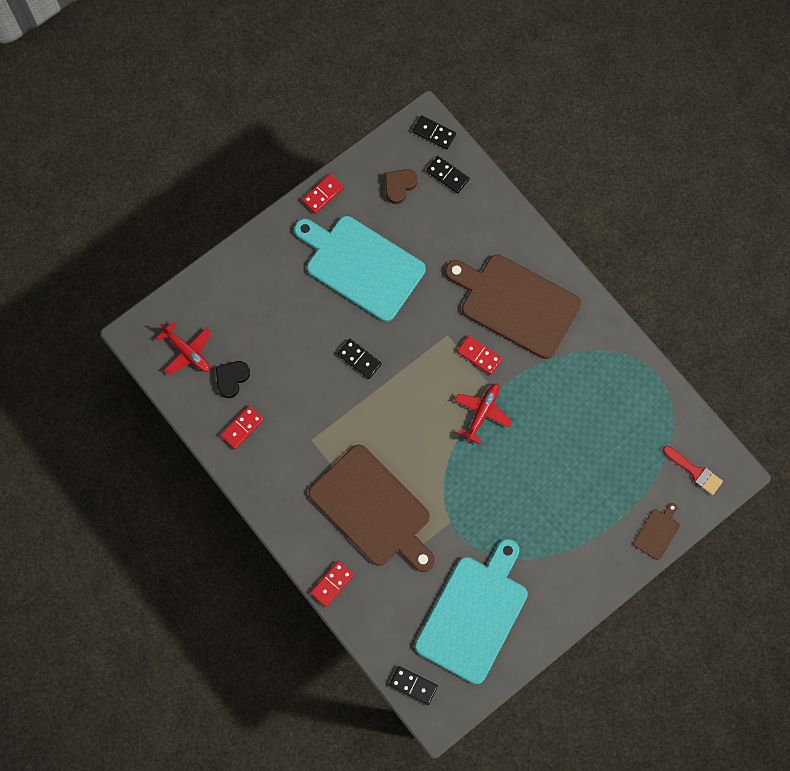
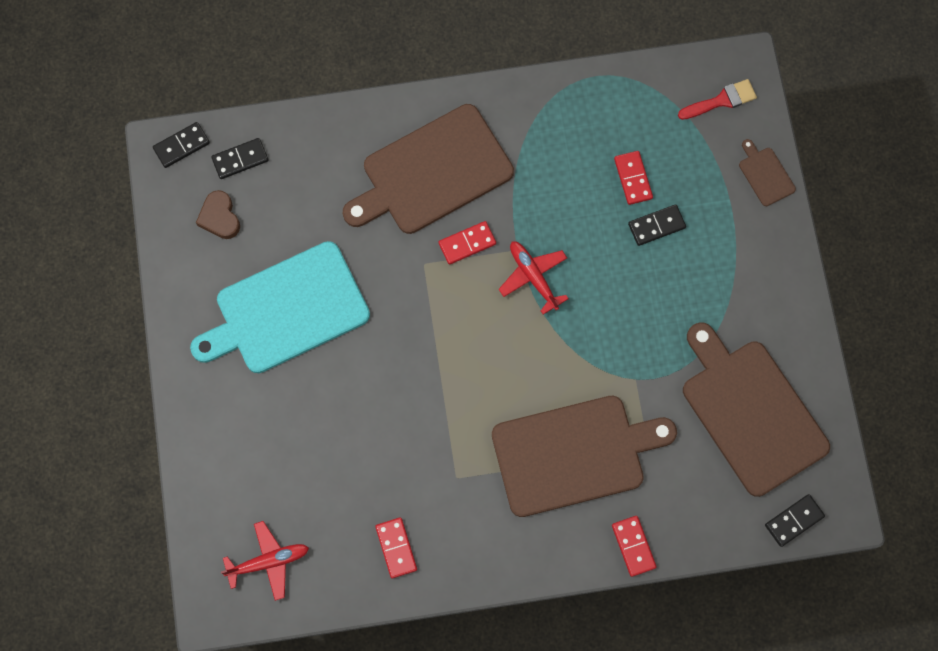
camera: 60 degrees left, 0 degrees up
black heart [216,361,250,398] -> none
red domino [302,174,344,214] -> red domino moved to [614,151,653,205]
black domino [337,339,382,379] -> black domino moved to [628,204,686,246]
turquoise cutting board [415,539,528,684] -> brown cutting board [683,322,830,497]

